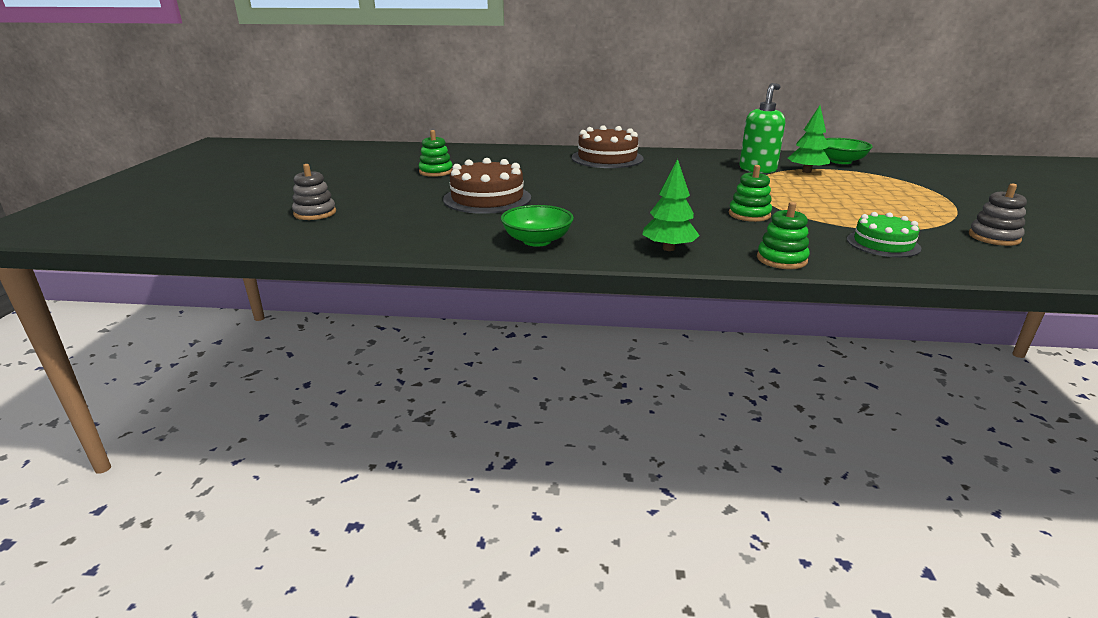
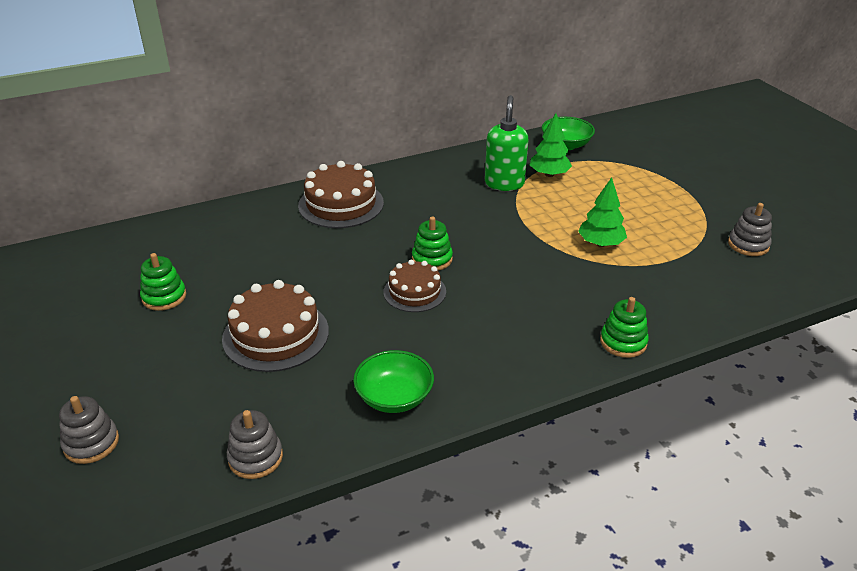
camera: 30 degrees left, 10 degrees up
green tree [642,159,700,251] -> green tree moved to [578,177,627,247]
green stacking toy [729,165,772,222] -> green stacking toy moved to [412,216,453,271]
green cake [847,212,921,257] -> none
none -> grey stacking toy [227,410,283,479]
none -> brown cake [384,260,446,312]

